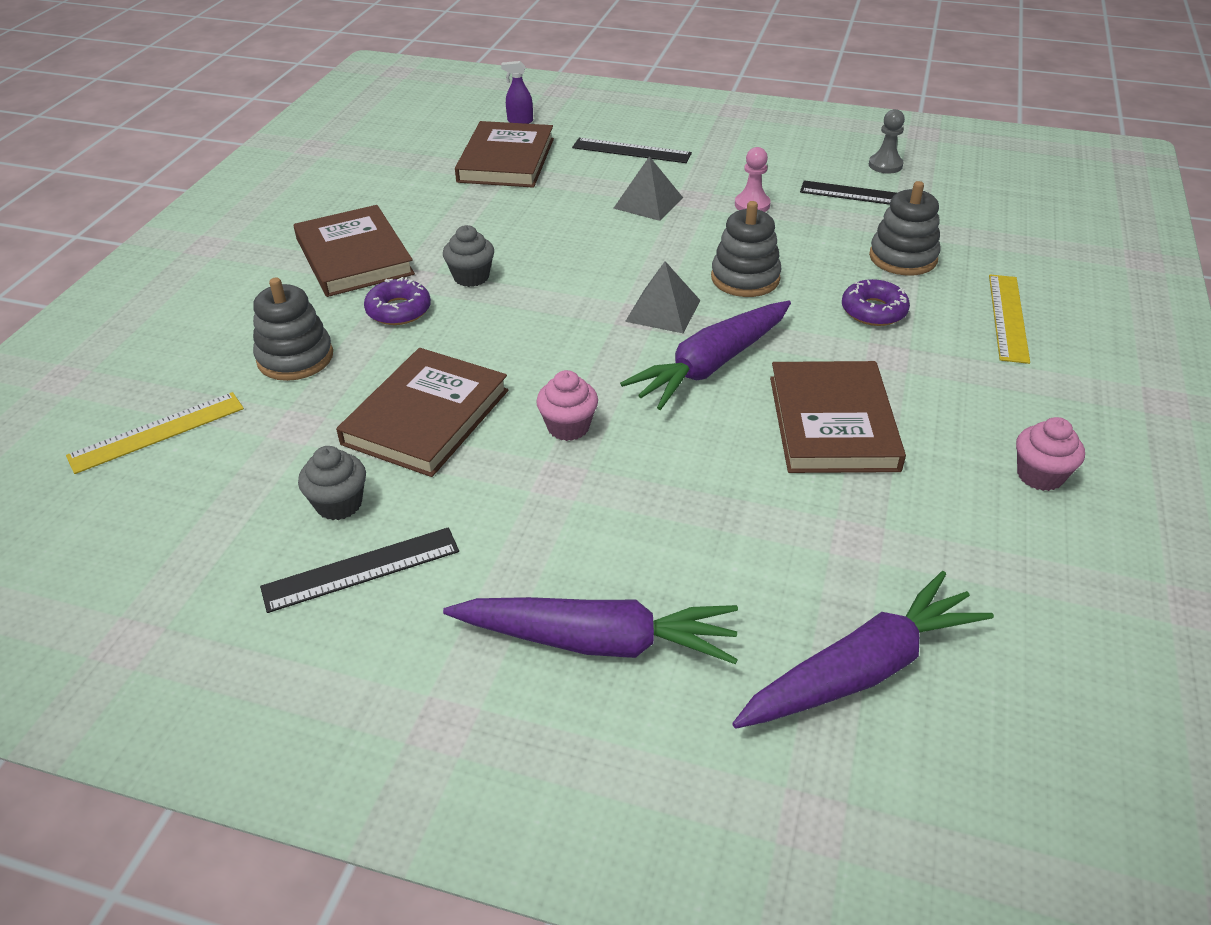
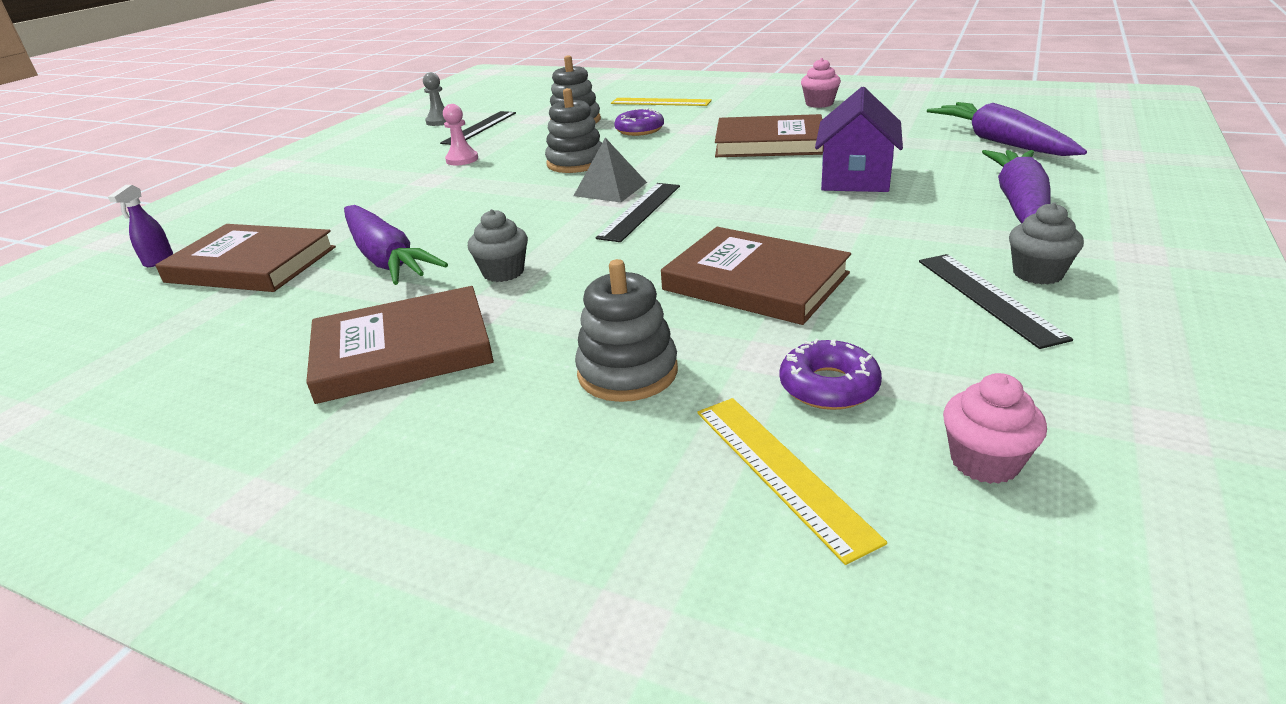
camera: 80 degrees left, 10 degrees down
grey cupcake [298,446,366,520] -> grey cupcake moved to [1009,203,1084,284]
purple donut [364,277,431,325] -> purple donut moved to [779,339,882,410]
pink cupcake [536,370,598,441] -> pink cupcake moved to [943,373,1047,484]
black ruler [572,138,692,163] -> black ruler moved to [596,183,680,242]
grey pyramid [613,156,683,221] -> none
purple carrot [620,301,791,410] -> purple carrot moved to [344,205,448,285]
none -> purple house [815,87,903,192]

